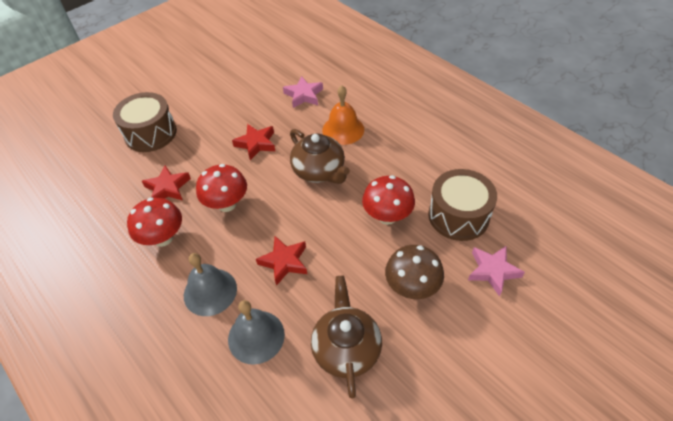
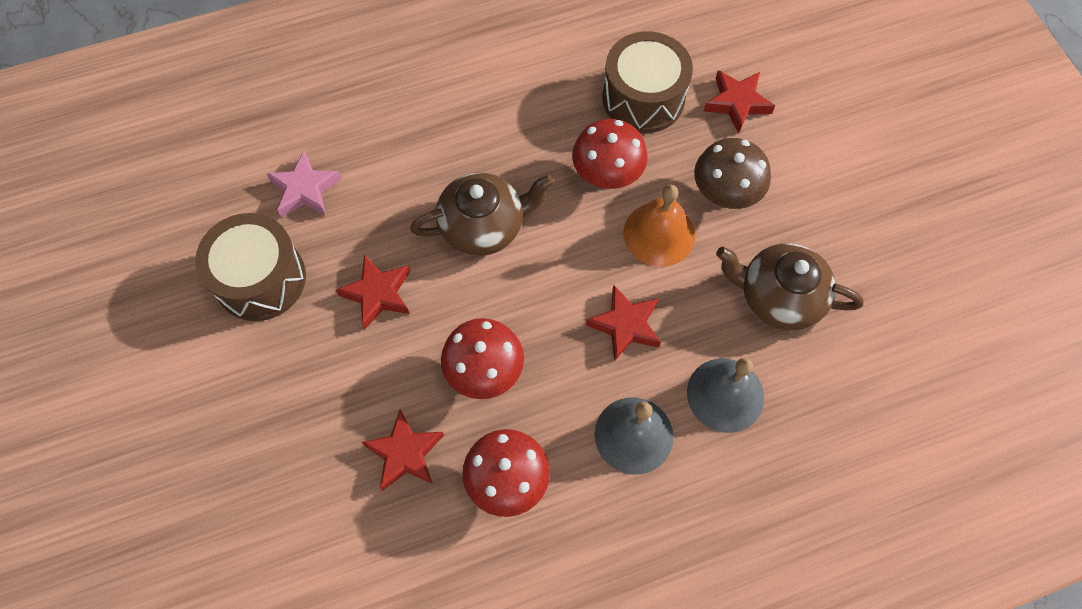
camera: 70 degrees left, 15 degrees up
brown drum [113,92,177,152] -> brown drum moved to [195,213,306,321]
orange bell [322,85,364,145] -> orange bell moved to [623,185,695,267]
pink star [468,246,525,297] -> red star [704,70,775,133]

